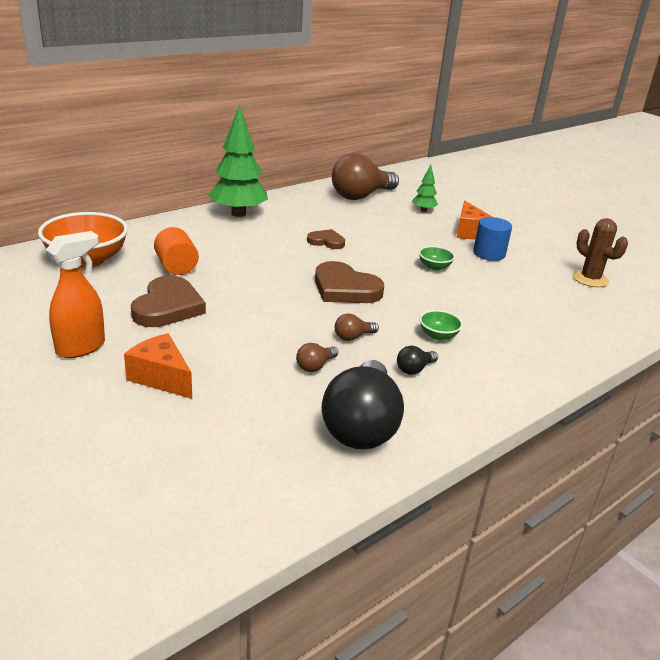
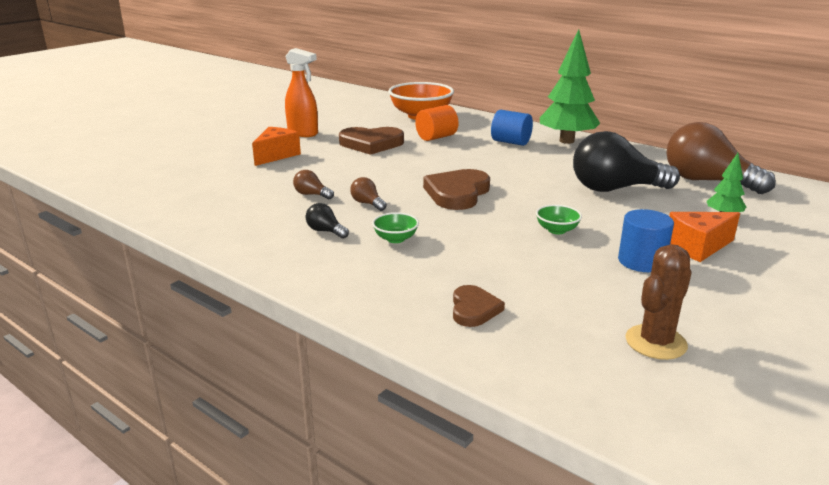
camera: 80 degrees right, 5 degrees down
brown heart [307,229,345,249] -> brown heart moved to [453,285,505,327]
black light bulb [322,360,404,449] -> black light bulb moved to [573,131,680,192]
none -> blue cylinder [491,110,533,146]

